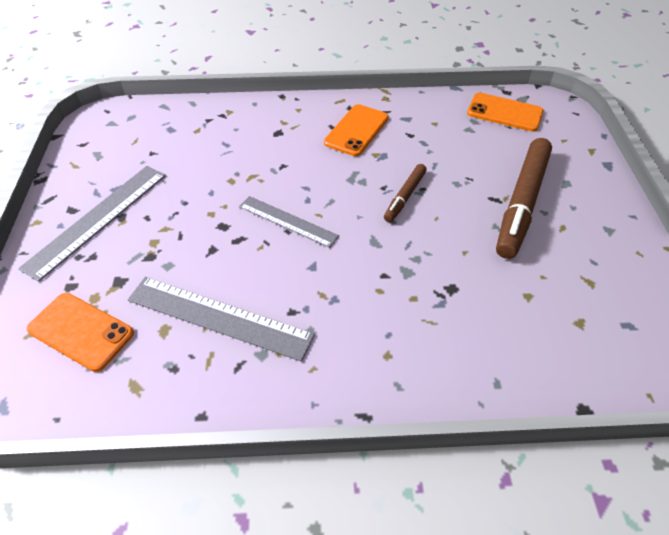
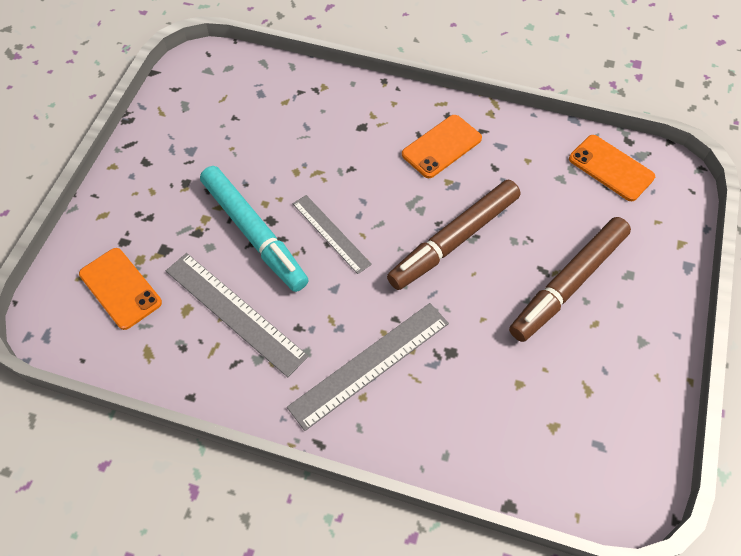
camera: 20 degrees right, 10 degrees up
grey ruler [18,166,166,282] -> grey ruler moved to [287,303,449,431]
brown marker [384,164,427,222] -> brown marker [387,179,520,290], size x1.95
none -> turquoise marker [200,166,308,292]

